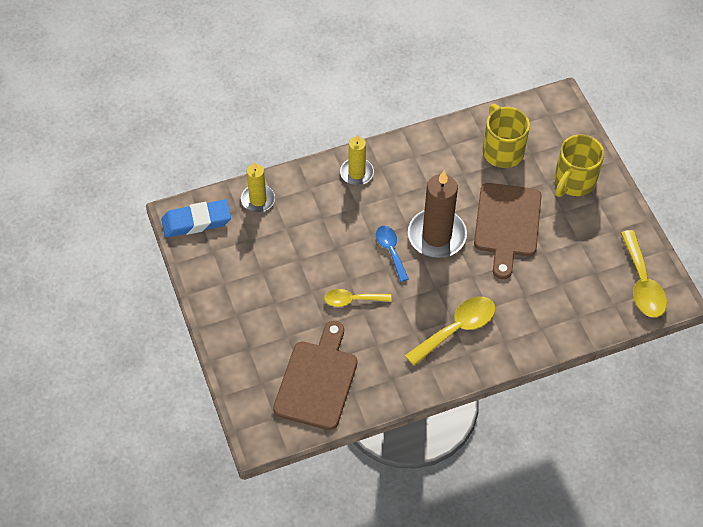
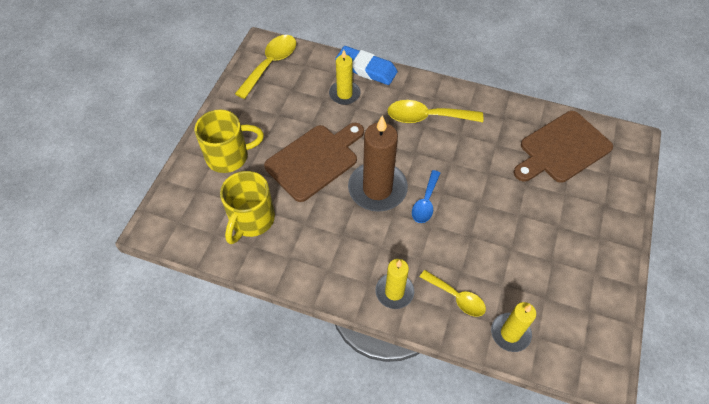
camera: 140 degrees left, 0 degrees up
blue eraser [161,199,231,238] -> blue eraser moved to [335,46,398,85]
yellow spoon [324,289,391,307] -> yellow spoon moved to [420,270,486,317]
none -> yellow candle [329,50,361,105]

